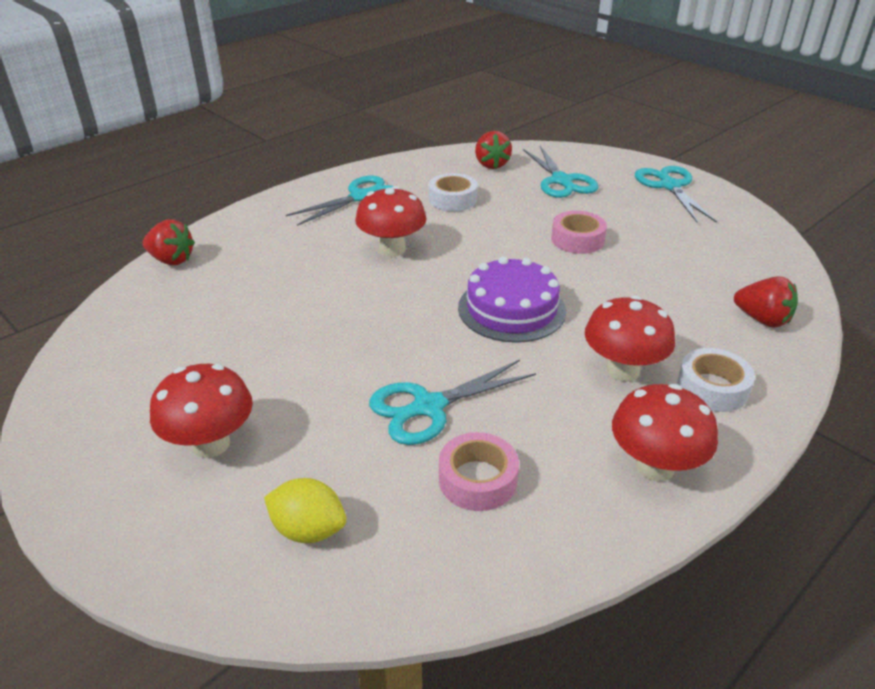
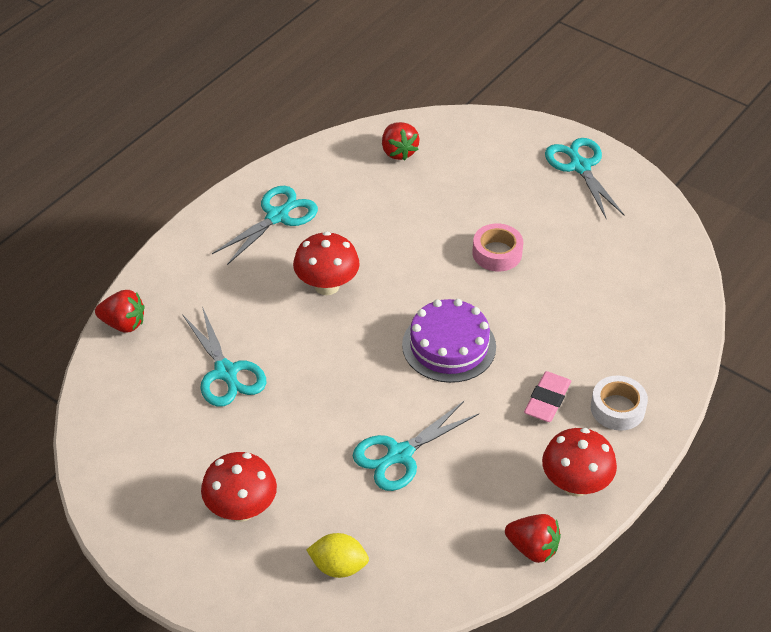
camera: 10 degrees left, 10 degrees up
white tape [429,173,478,211] -> none
pink tape [439,432,519,511] -> none
turquoise scissors [523,146,599,198] -> turquoise scissors moved to [182,306,266,407]
red mushroom [585,295,675,382] -> pink eraser [524,371,571,422]
red strawberry [734,276,798,328] -> red strawberry moved to [505,514,561,563]

